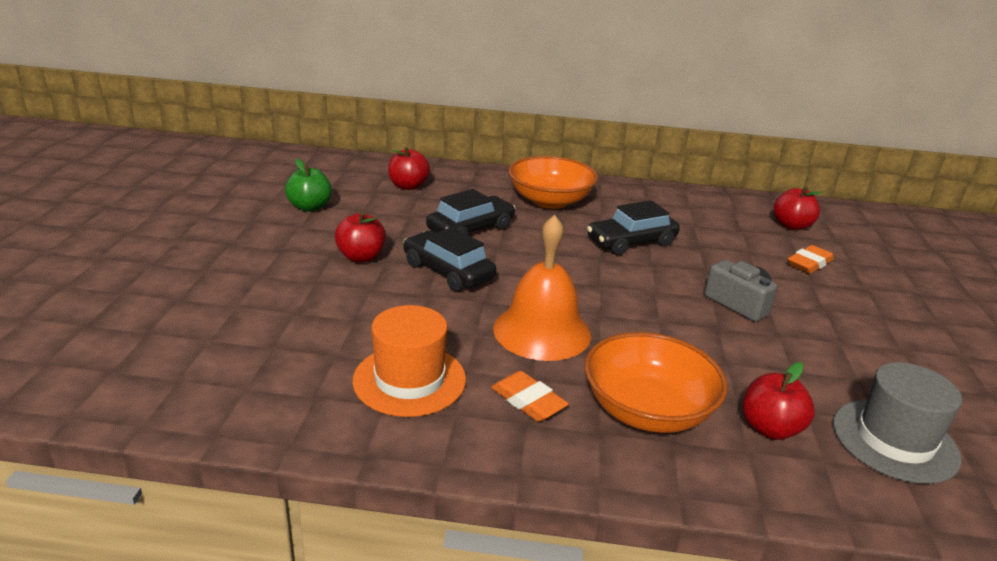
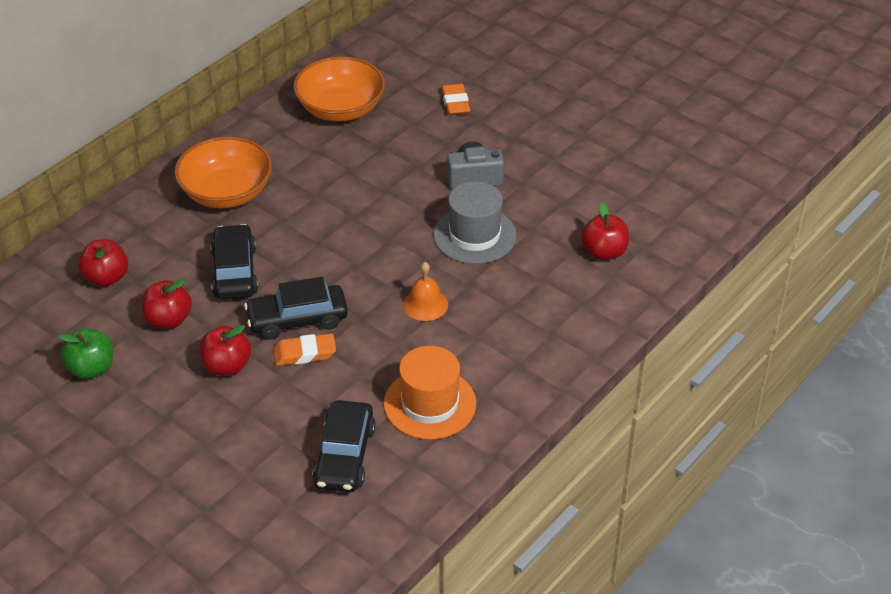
camera: 55 degrees left, 15 degrees up
orange eraser [491,371,569,422] -> orange eraser moved to [273,333,336,366]
orange bell [493,215,591,361] -> orange bell [403,262,448,321], size x0.54
orange bowl [585,332,728,433] -> orange bowl moved to [293,56,385,122]
black car [587,200,680,255] -> black car moved to [312,400,376,492]
red apple [774,187,823,230] -> red apple moved to [141,279,192,329]
grey hat [833,362,962,484] -> grey hat moved to [433,181,517,264]

